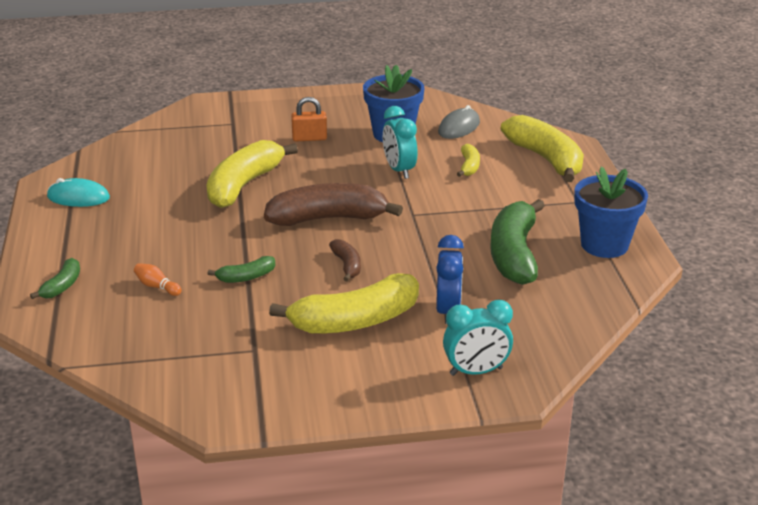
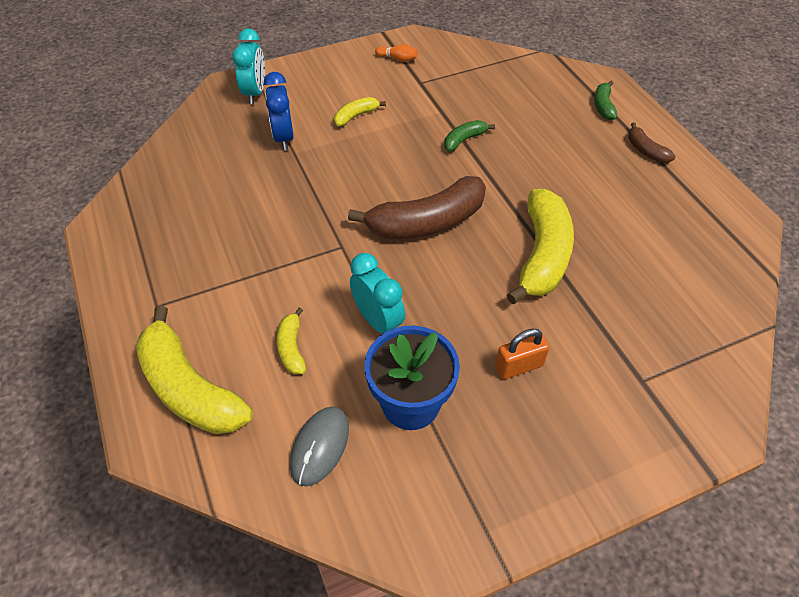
camera: 165 degrees right, 20 degrees up
turquoise mouse [47,178,110,207] -> none
orange bowling pin [134,263,181,296] -> orange bowling pin moved to [375,44,418,62]
yellow banana [269,273,419,334] -> yellow banana [334,97,386,126], size x0.47
brown banana [329,239,361,281] -> brown banana moved to [628,122,675,163]
turquoise clock [443,300,513,376] -> turquoise clock turned 120 degrees clockwise [232,28,265,104]
green banana [490,199,545,285] -> none
blue flower pot [574,166,648,258] -> none

